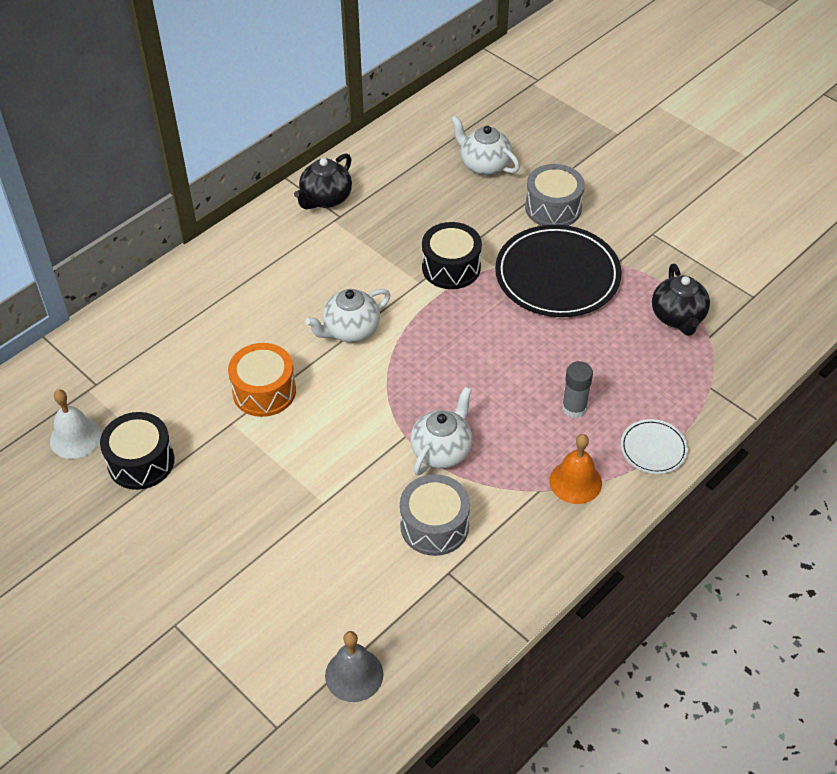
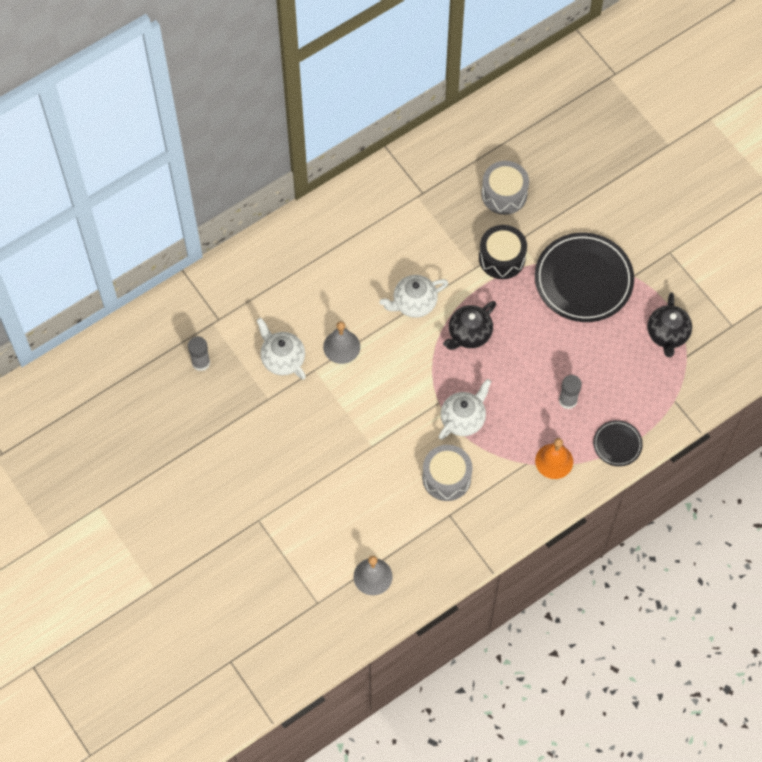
camera: 10 degrees right, 15 degrees up
white bell [50,389,101,459] -> grey glue stick [188,336,210,371]
black drum [100,412,174,490] -> none
orange drum [228,343,296,417] -> grey bell [323,321,360,364]
black teapot [294,153,352,209] -> black teapot moved to [443,301,496,350]
white teapot [451,115,520,175] -> white teapot moved to [257,318,306,380]
grey drum [525,164,585,226] -> grey drum moved to [481,161,529,215]
white plate [621,419,688,474] -> black plate [593,420,643,466]

